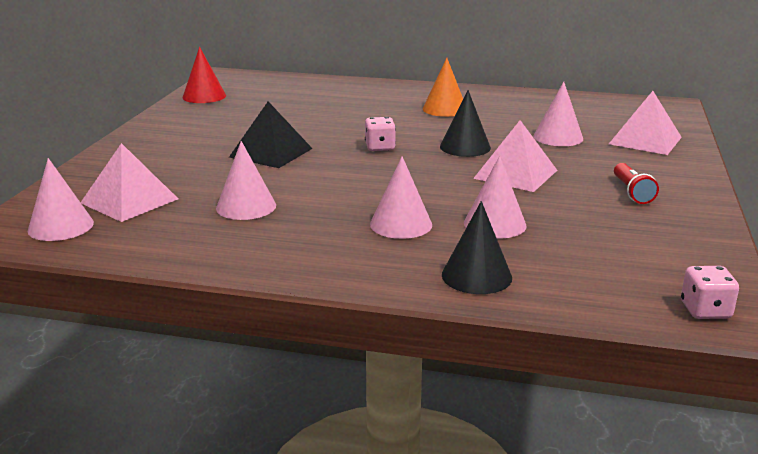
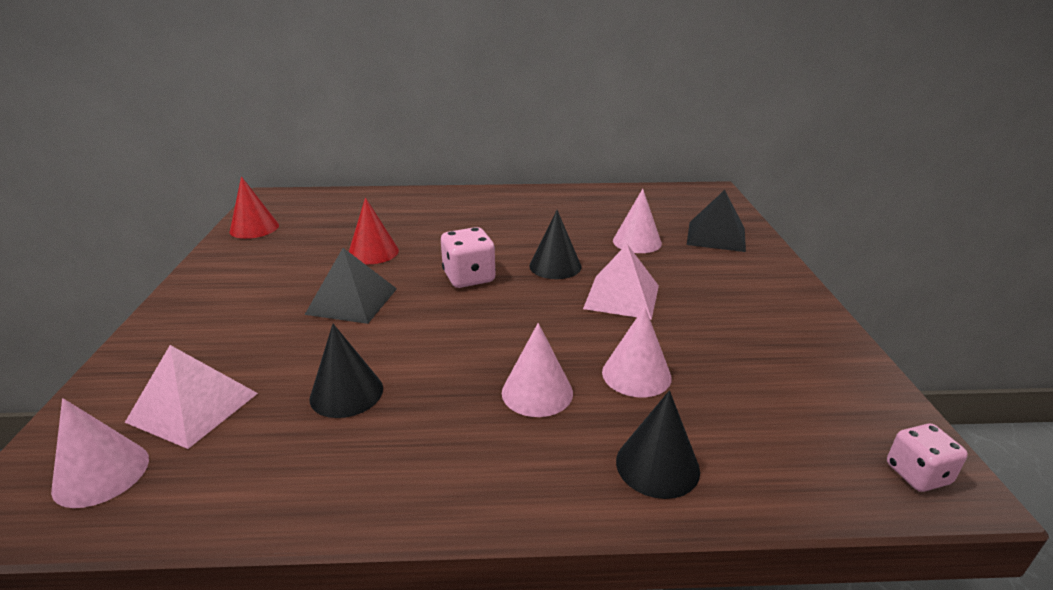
camera: 15 degrees left, 5 degrees up
pink cone [216,141,276,220] -> black cone [309,324,383,418]
pink dice [365,117,396,151] -> pink dice [441,227,496,288], size x1.51
orange cone [423,58,463,117] -> none
pink pyramid [609,91,682,155] -> black pyramid [687,190,746,252]
red flashlight [614,163,659,204] -> none
none -> red cone [349,197,399,264]

